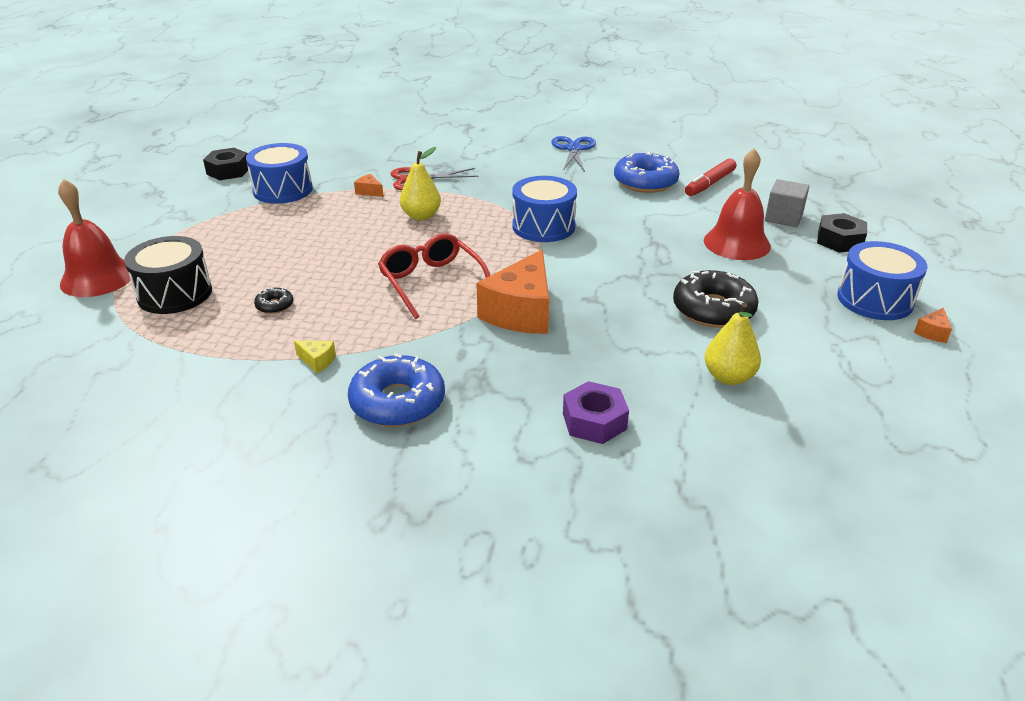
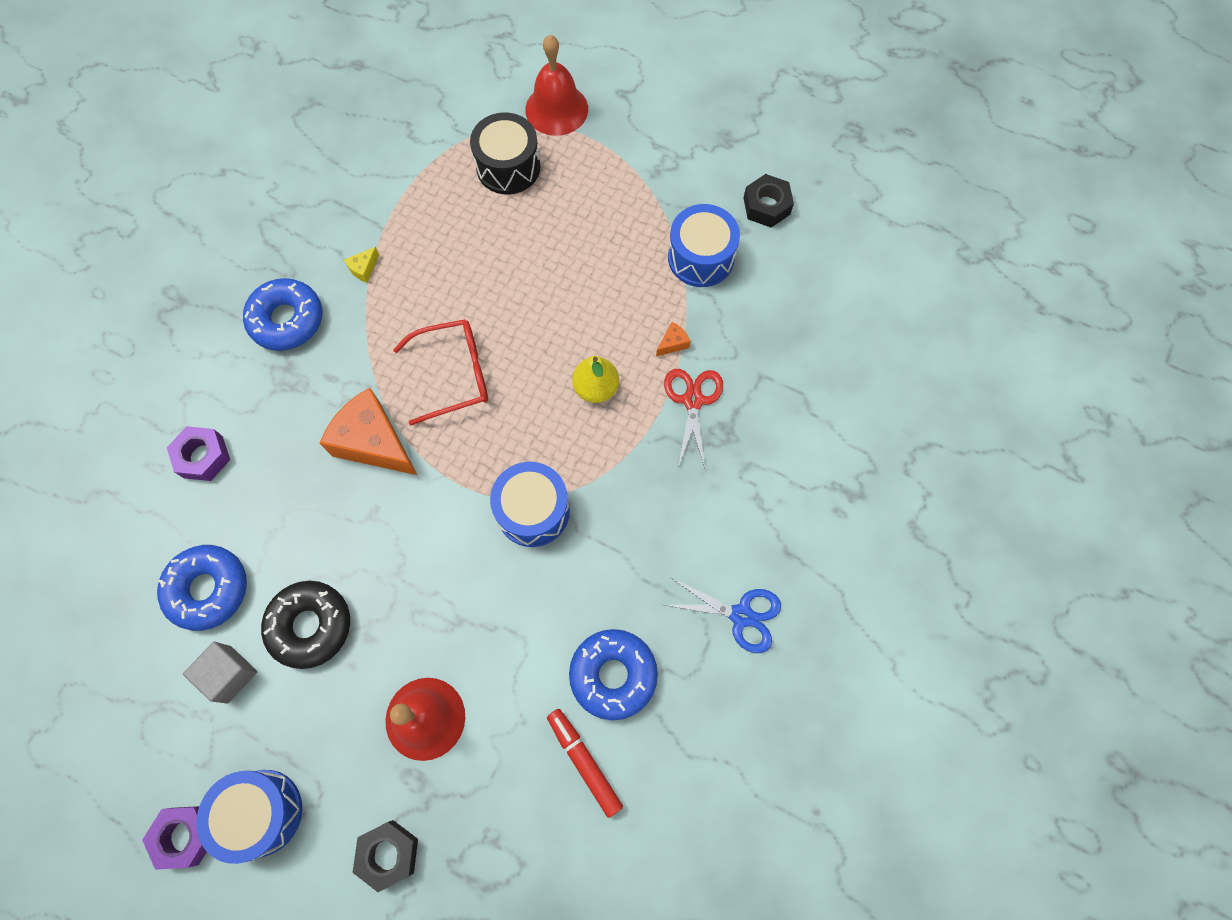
camera: 105 degrees right, 35 degrees up
black donut [254,288,293,314] -> none
yellow pear [704,302,761,385] -> blue donut [157,545,247,631]
grey cube [765,179,809,227] -> grey cube moved to [183,642,257,704]
orange cheese [914,308,952,343] -> purple nut [142,806,206,870]

